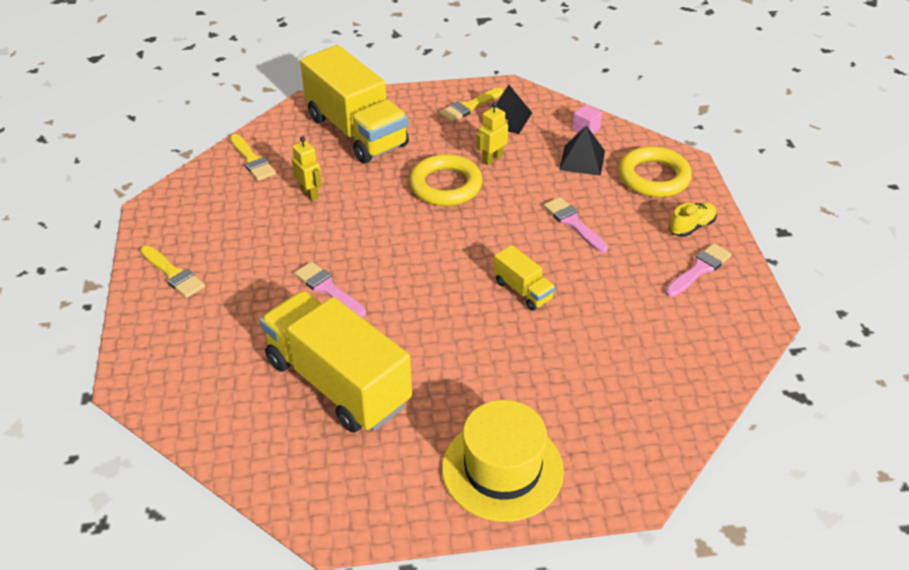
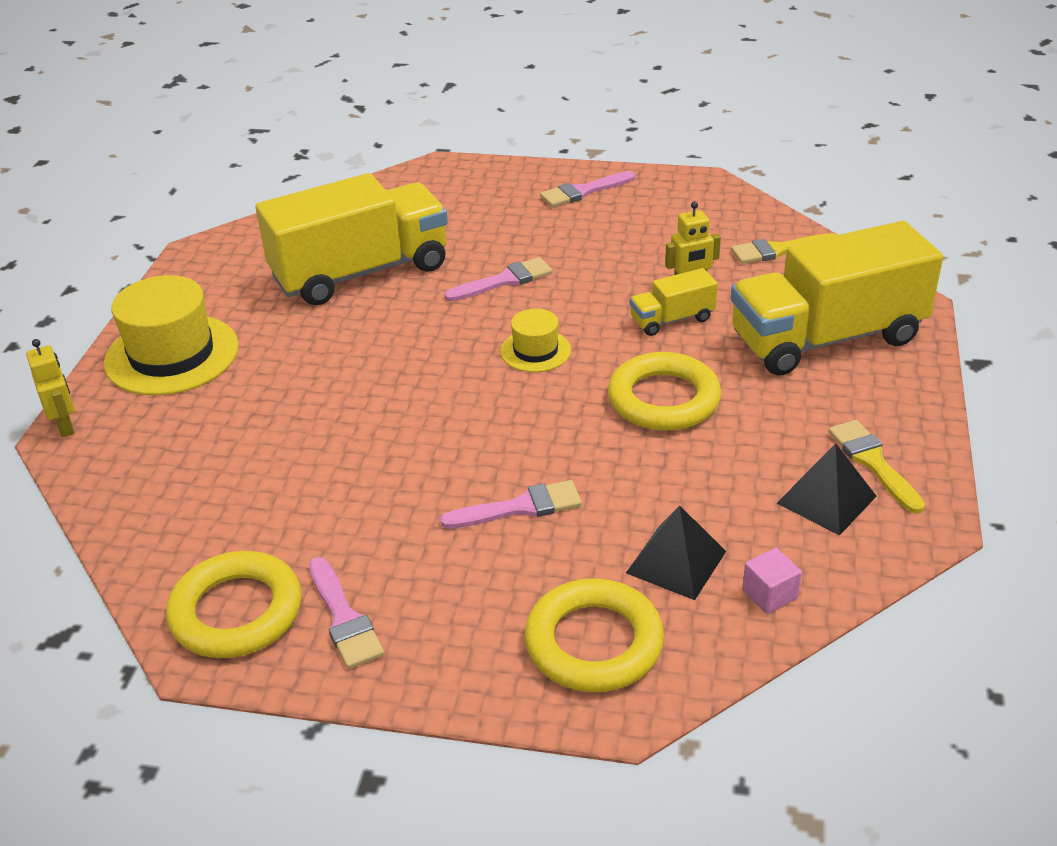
camera: 110 degrees right, 5 degrees down
yellow brush [140,245,205,298] -> pink brush [540,171,635,207]
yellow robot [476,102,508,165] -> yellow robot moved to [26,339,75,437]
yellow truck [494,245,555,311] -> yellow truck moved to [629,268,718,336]
yellow shoe [669,202,717,237] -> none
none -> yellow ring [166,551,302,658]
none -> yellow hat [500,308,571,372]

